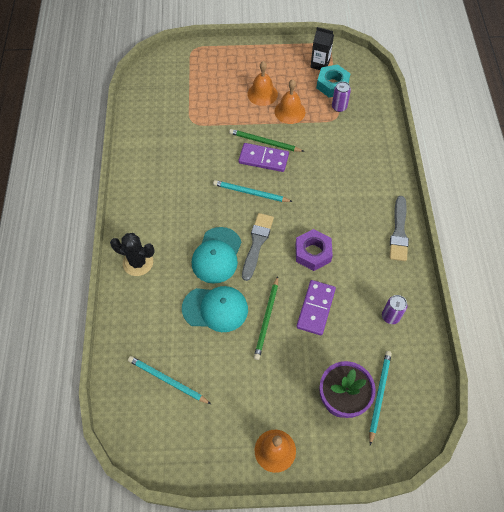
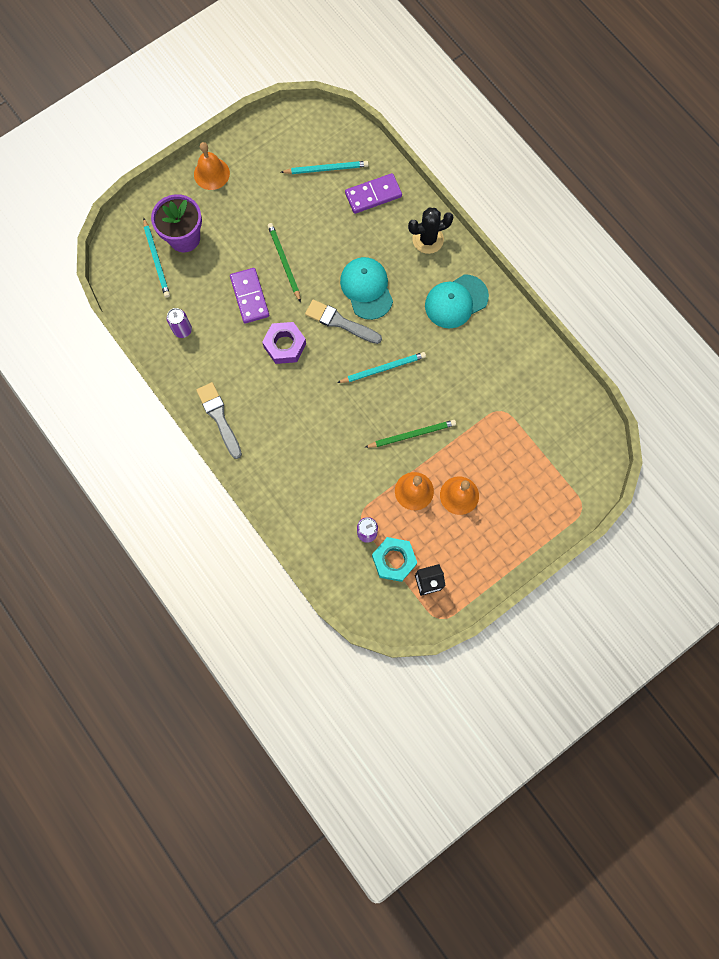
camera: 145 degrees right, 15 degrees up
turquoise cap [182,286,248,332] -> turquoise cap moved to [425,274,489,328]
purple domino [239,143,289,172] -> purple domino moved to [345,173,402,214]
grey brush [242,213,274,281] -> grey brush turned 135 degrees clockwise [305,300,382,344]

